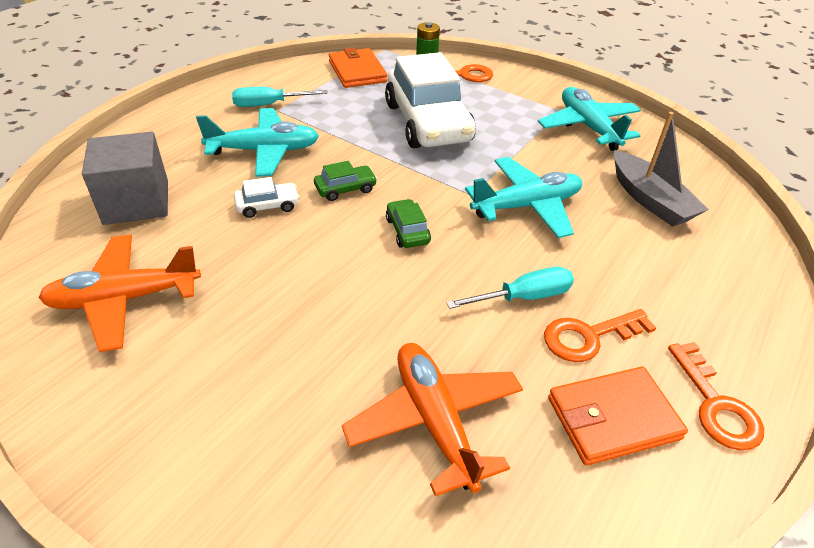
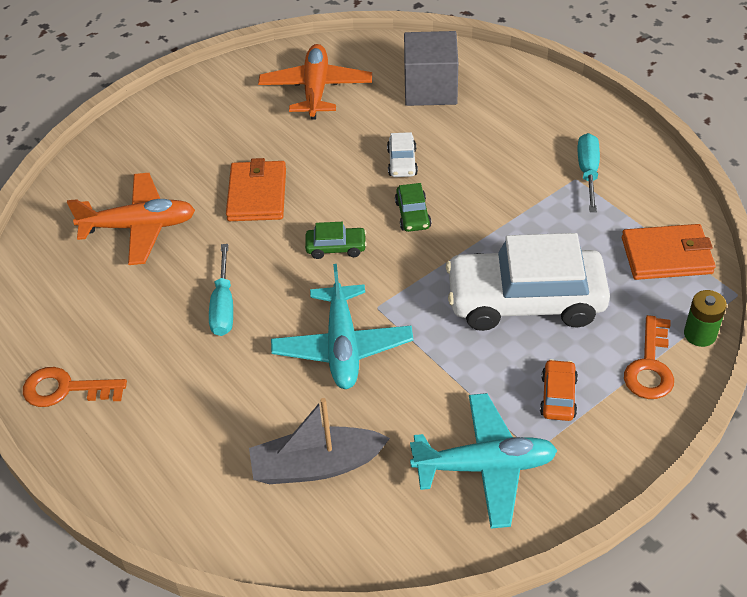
camera: 110 degrees right, 5 degrees up
turquoise plane [196,108,319,177] -> none
orange key [544,309,656,362] -> none
orange wallet [548,367,688,466] -> orange wallet moved to [226,158,286,221]
none -> orange car [540,359,578,421]

